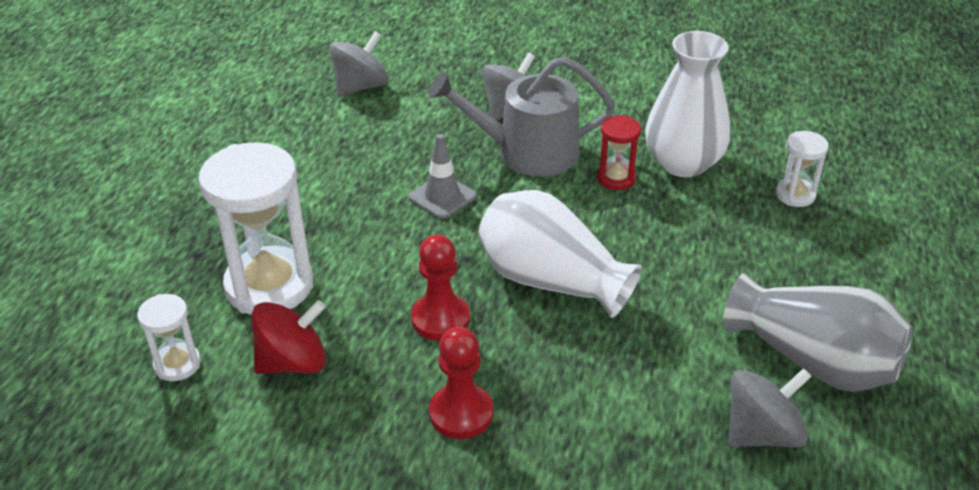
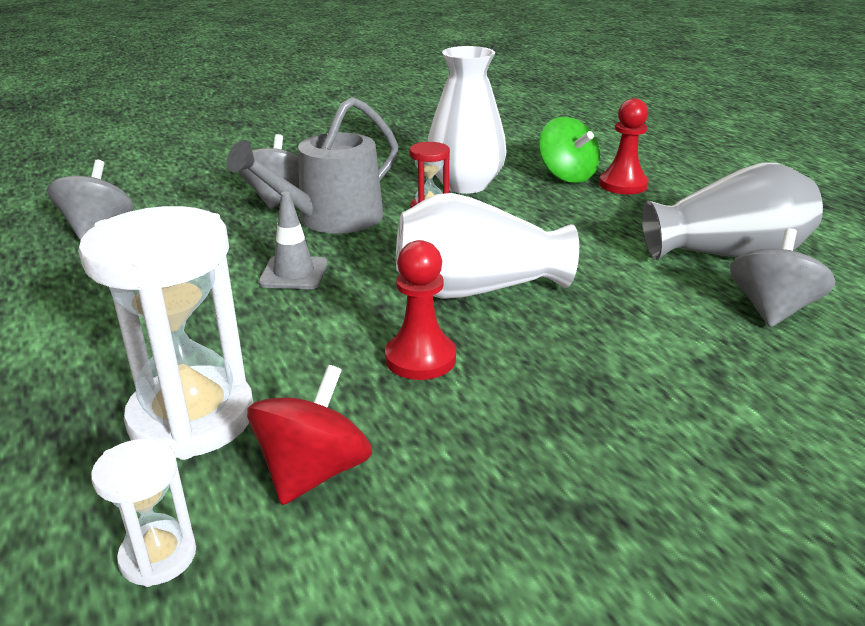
camera: 40 degrees left, 10 degrees down
red pawn [429,327,493,439] -> red pawn moved to [599,98,649,194]
white hourglass [776,131,829,207] -> green spinning top [539,117,600,183]

